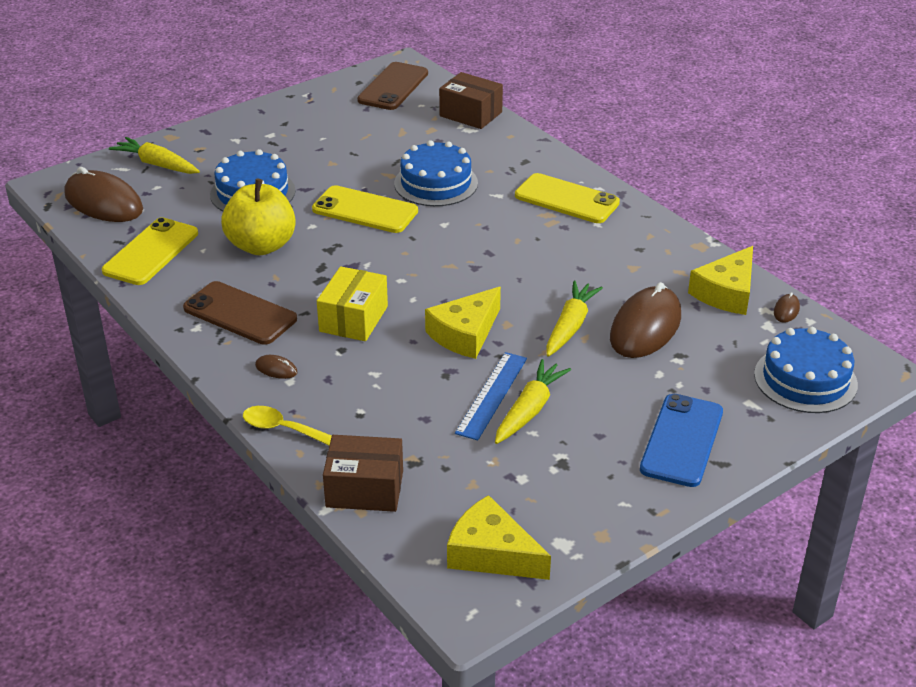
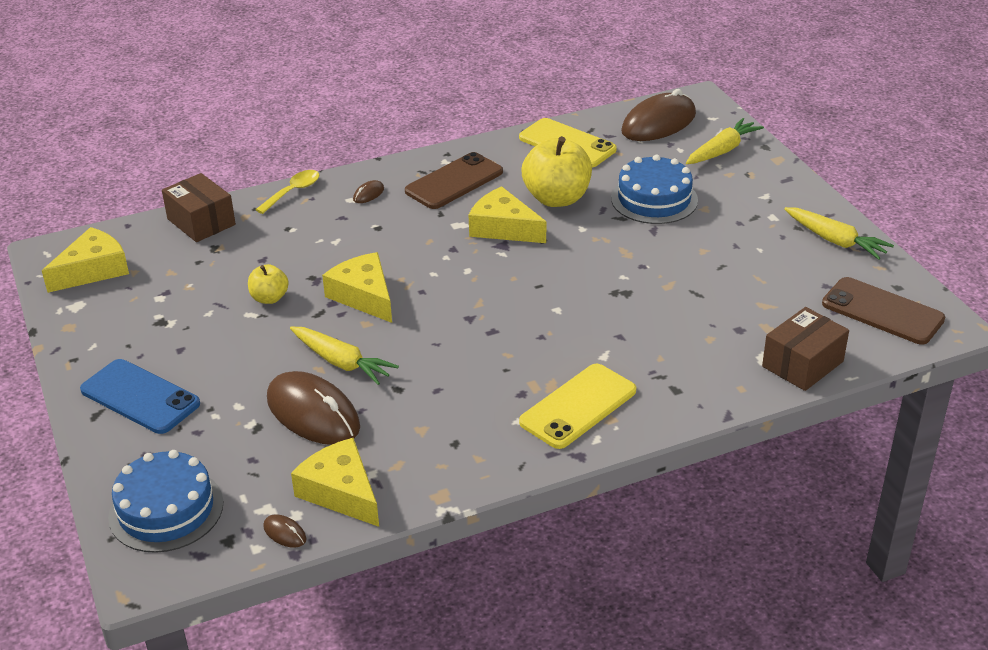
camera: 105 degrees right, 0 degrees up
yellow phone [312,185,418,233] -> none
yellow box [317,266,388,341] -> none
brown box [323,435,403,512] -> brown box turned 60 degrees counterclockwise [162,173,236,242]
blue cake [394,140,478,206] -> none
blue ruler [455,352,527,440] -> yellow apple [248,264,289,304]
yellow carrot [495,359,571,444] -> yellow carrot moved to [784,207,894,260]
none -> yellow cheese [469,186,546,243]

